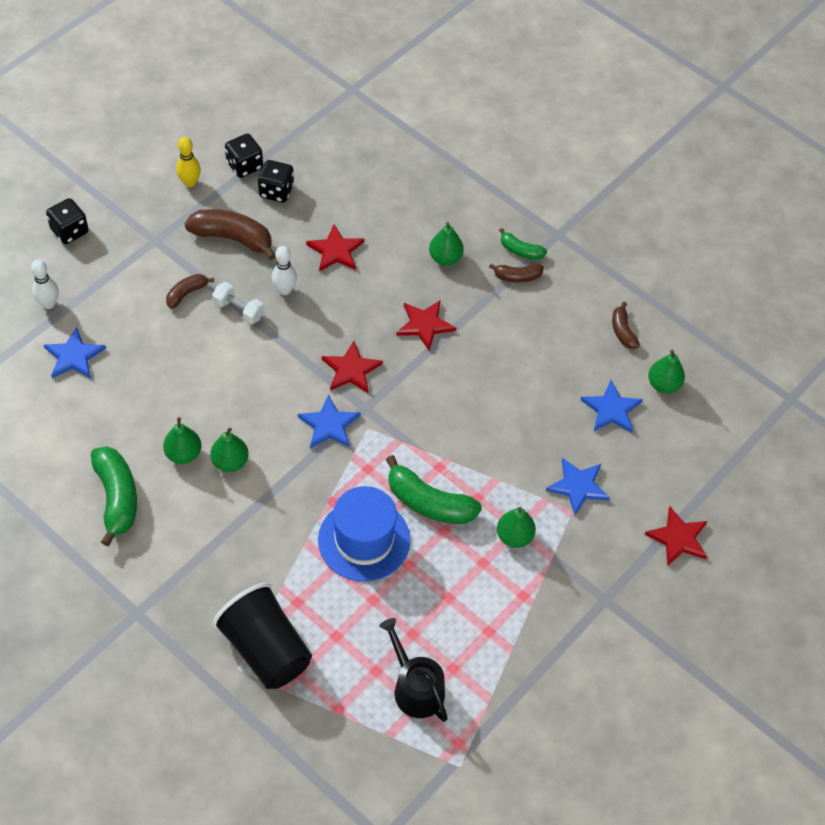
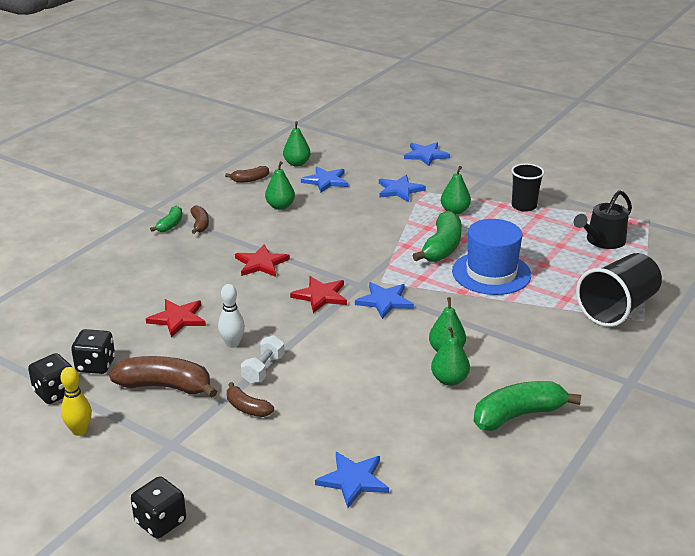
camera: 95 degrees left, 25 degrees down
white bowling pin [31,260,59,309] -> none
brown banana [185,209,276,260] -> brown banana turned 90 degrees clockwise [109,356,217,398]
green pear [429,222,464,266] -> green pear moved to [265,161,295,210]
red star [645,507,707,566] -> blue star [404,142,450,166]
none -> black cup [511,164,544,212]

